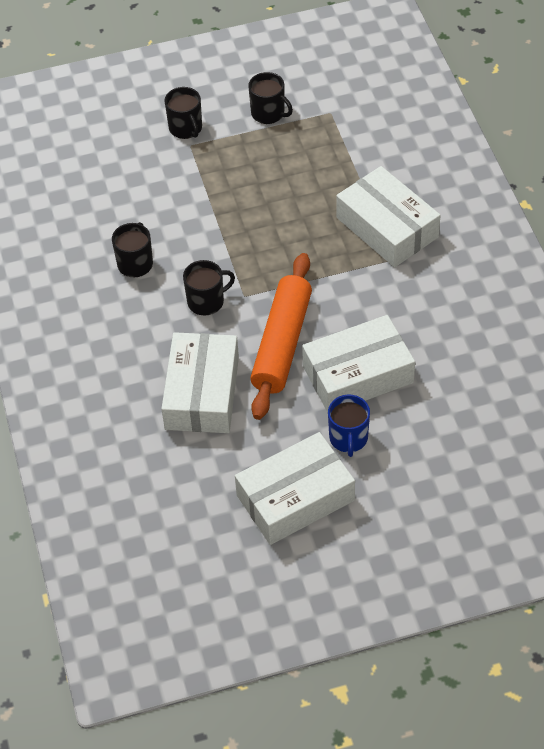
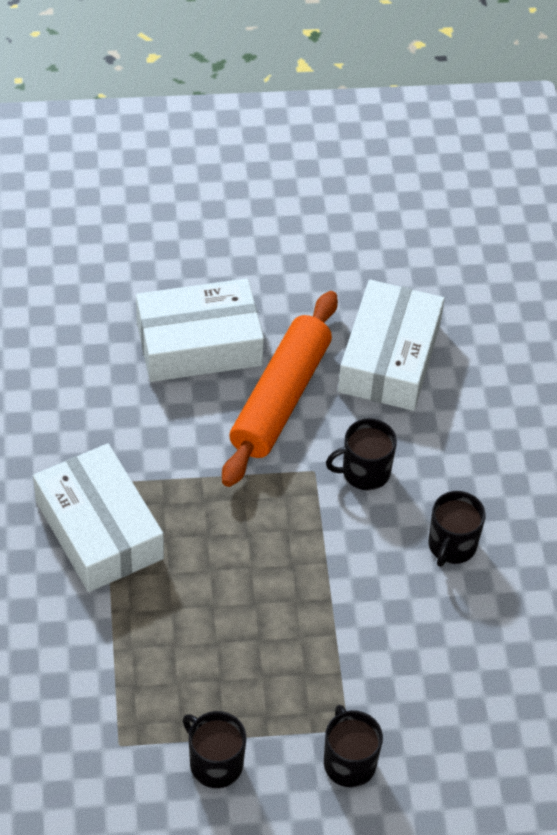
camera: 175 degrees left, 0 degrees up
white box [235,432,355,545] -> none
blue mug [328,394,370,457] -> none

